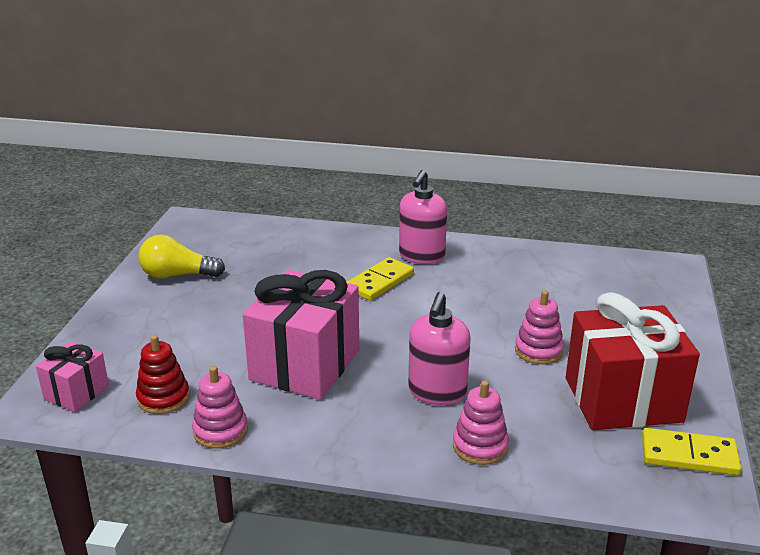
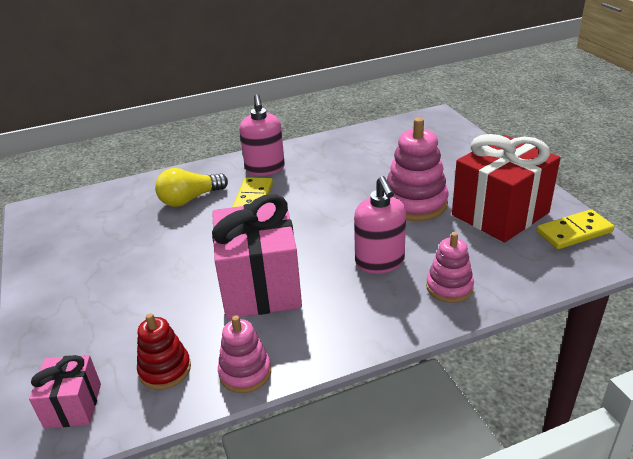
camera: 30 degrees left, 5 degrees up
yellow light bulb [138,235,225,278] -> yellow light bulb moved to [155,168,228,207]
pink stacking toy [515,290,564,364] -> pink stacking toy [387,118,449,221], size x1.66

